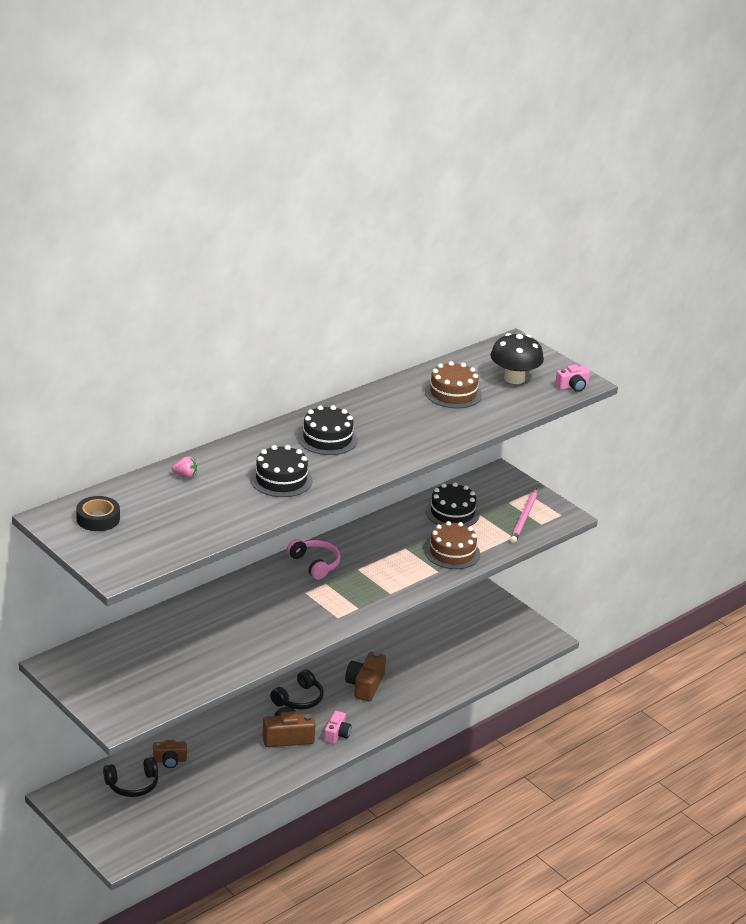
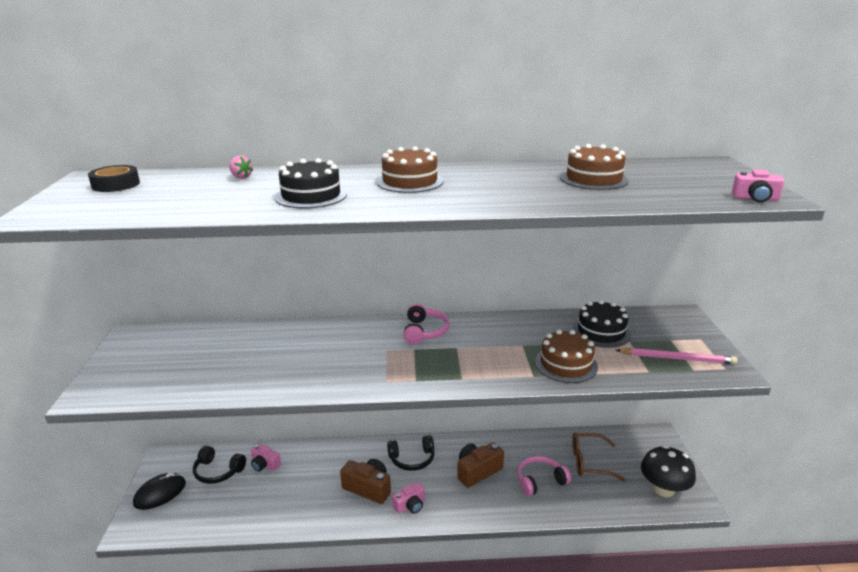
camera: 40 degrees right, 5 degrees down
brown camera [153,740,187,768] -> pink camera [251,444,281,472]
black cake [298,405,358,455] -> brown cake [377,146,443,193]
black mushroom [490,333,544,384] -> black mushroom moved to [641,445,696,497]
pink pencil [510,488,537,543] -> pink pencil turned 135 degrees counterclockwise [616,348,737,364]
none -> black mouse [133,472,186,510]
none -> pink headphones [518,456,571,496]
none -> brown glasses [572,433,626,482]

